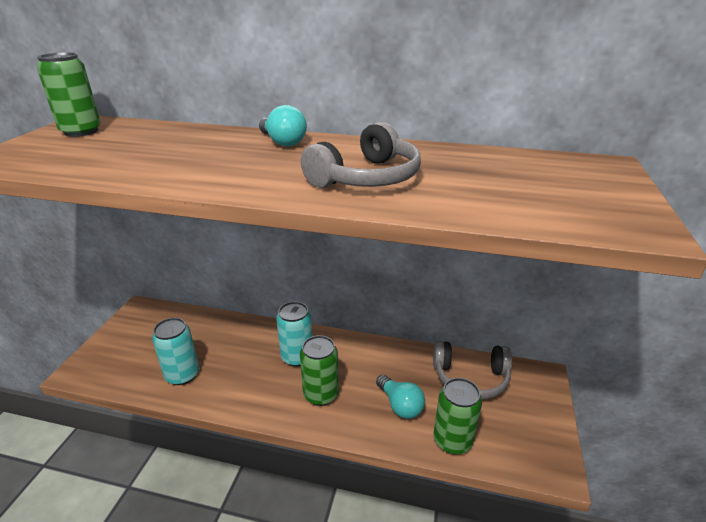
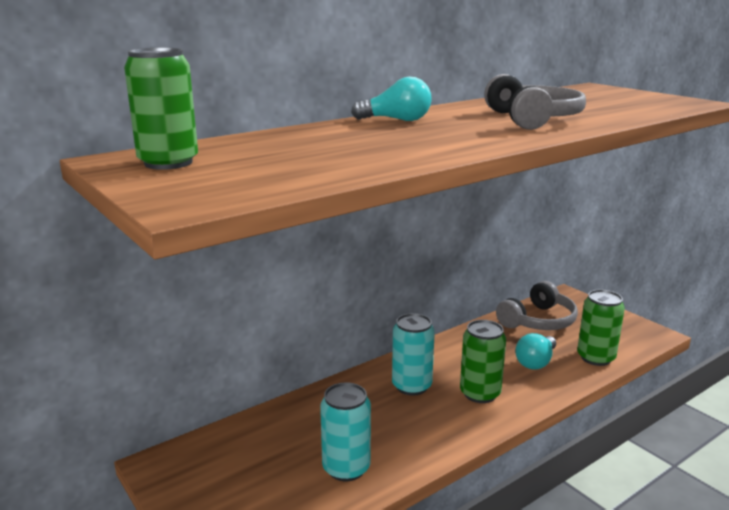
camera: 50 degrees left, 10 degrees down
turquoise light bulb [376,375,425,419] -> turquoise light bulb turned 120 degrees clockwise [515,333,556,370]

